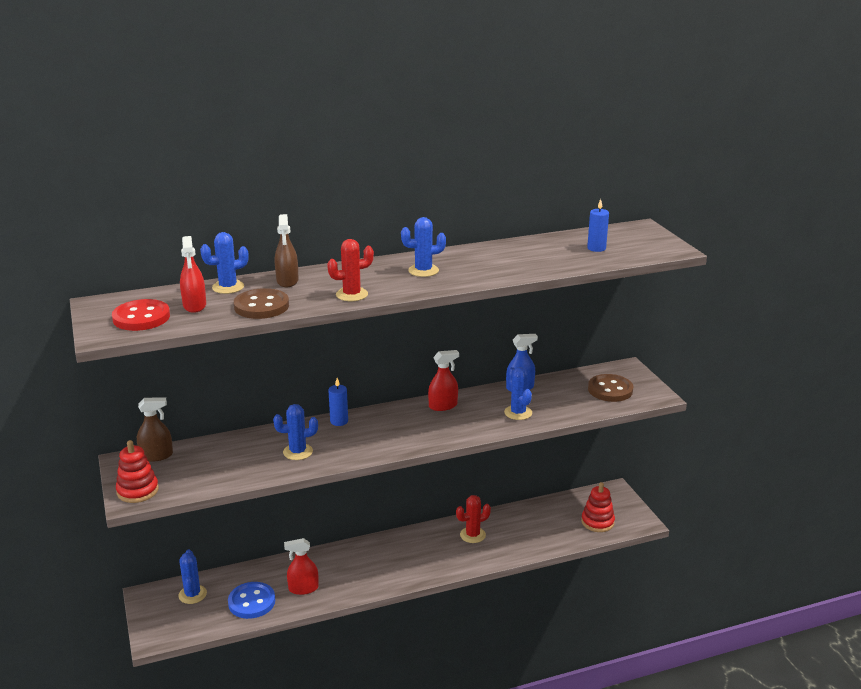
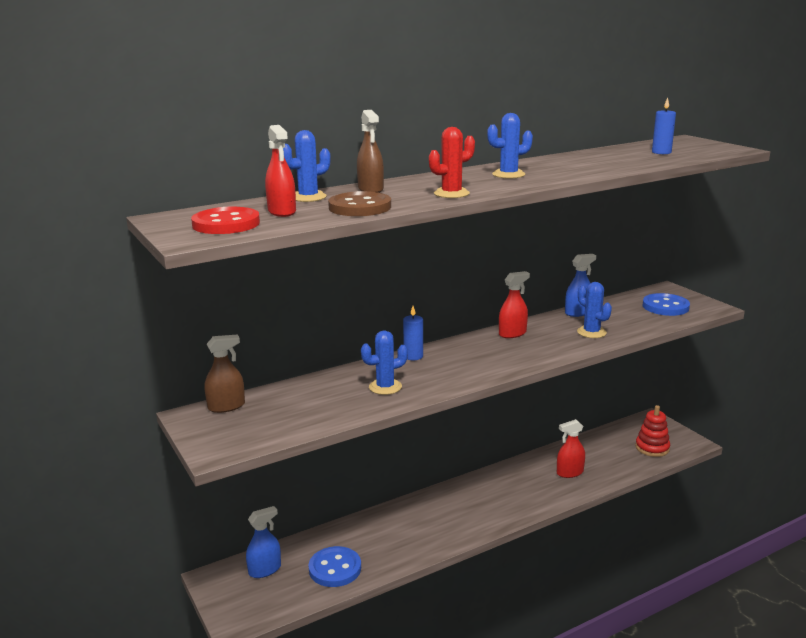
camera: 10 degrees left, 5 degrees down
red stacking toy [116,440,159,503] -> none
blue cactus [178,550,207,604] -> blue spray bottle [246,506,281,578]
red spray bottle [284,538,319,595] -> red spray bottle moved to [557,419,585,478]
red cactus [456,495,491,543] -> none
brown button [588,374,634,402] -> blue button [643,293,690,316]

